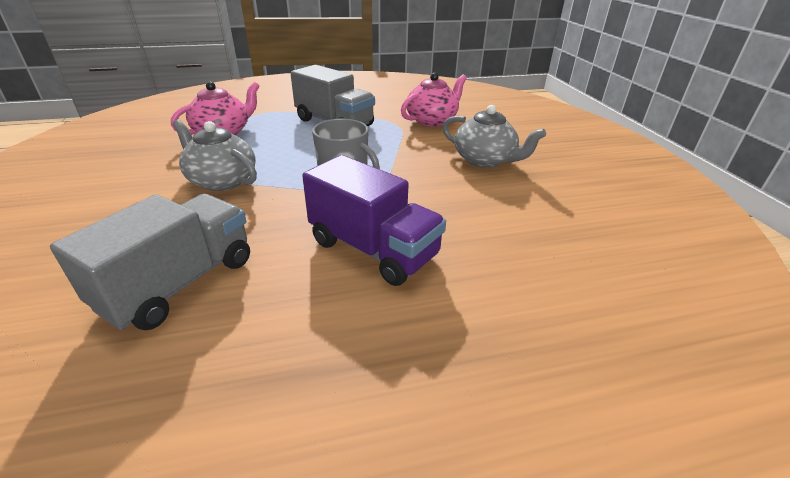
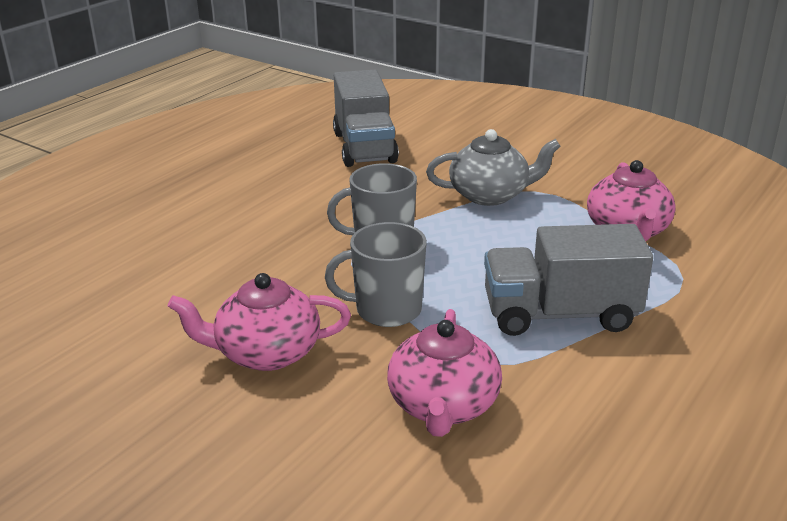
camera: 140 degrees right, 5 degrees down
purple truck [302,155,446,286] -> none
grey teapot [442,105,546,168] -> pink teapot [168,273,351,371]
none -> grey mug [325,222,427,327]

